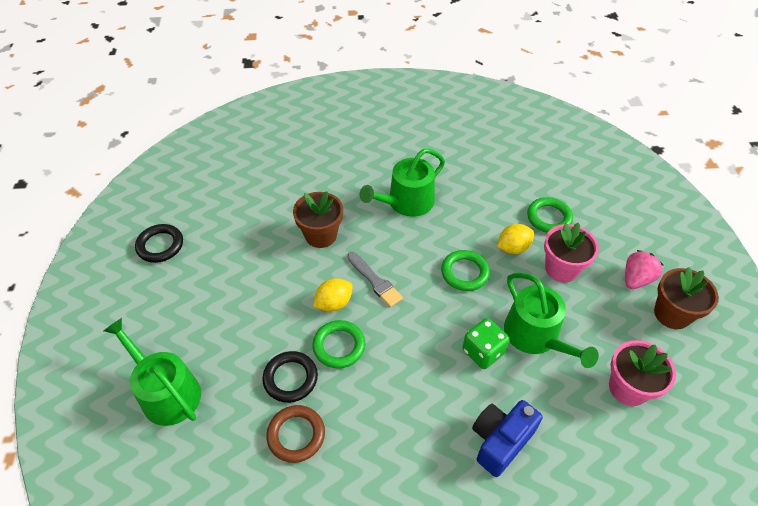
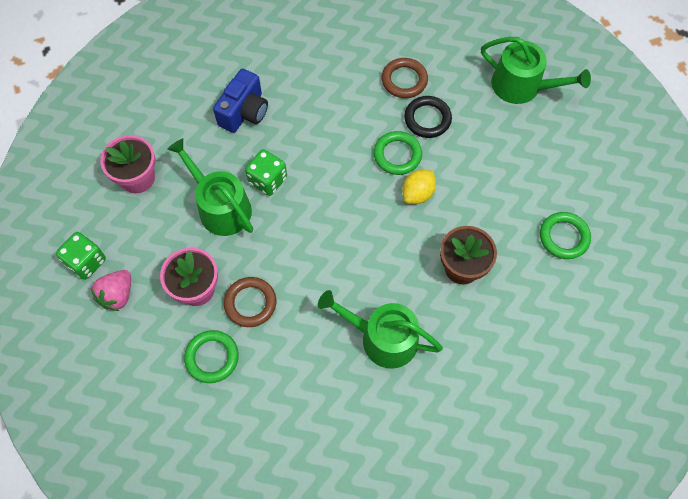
camera: 165 degrees right, 15 degrees up
black ring [135,224,183,263] -> none
grey brush [347,252,403,307] -> none
green watering can [360,149,445,217] -> green watering can turned 105 degrees counterclockwise [318,290,443,368]
green ring [441,250,490,291] -> green ring moved to [540,212,591,259]
yellow lemon [497,224,534,254] -> brown ring [224,277,276,327]
brown flower pot [654,267,719,329] -> green dice [56,232,106,280]

